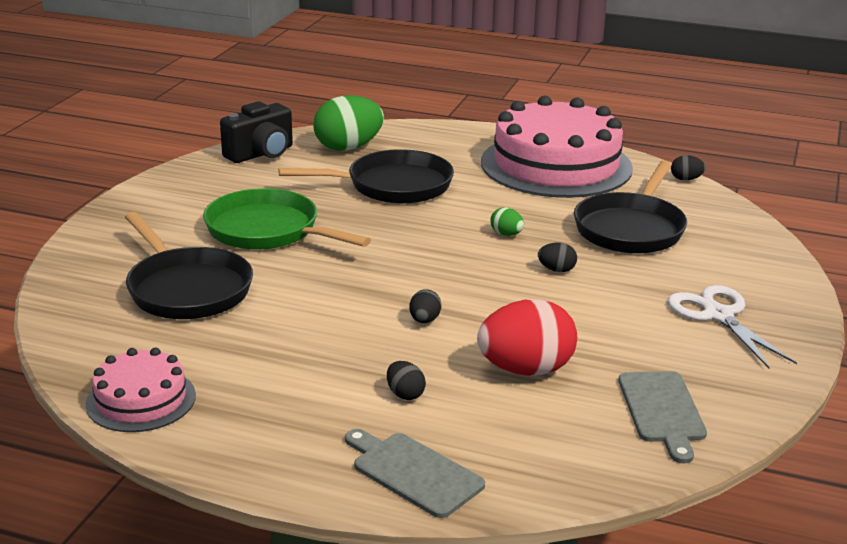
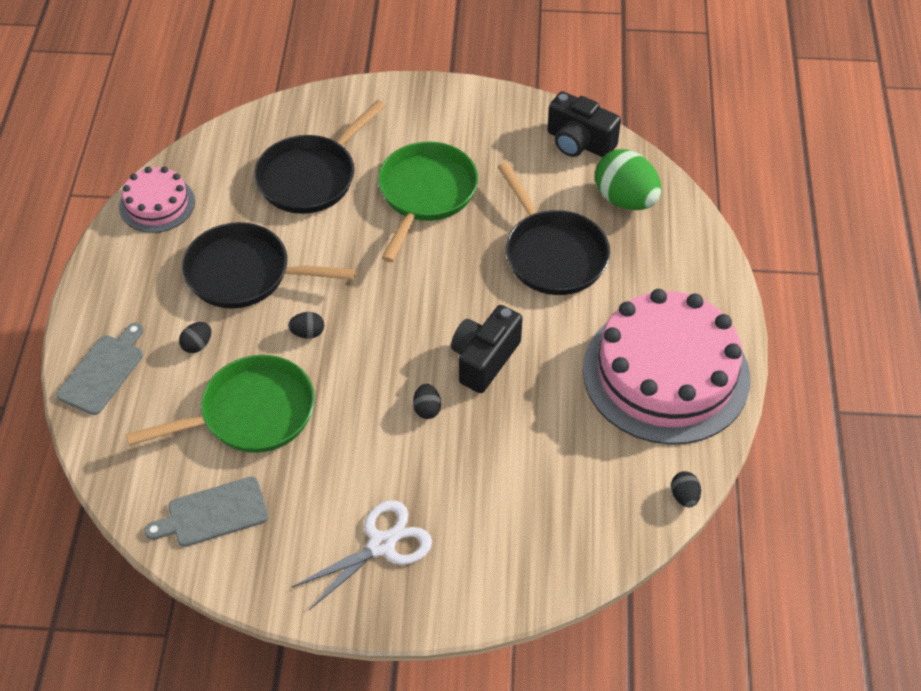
camera: 75 degrees right, 25 degrees up
red egg [477,299,577,376] -> green pan [126,355,315,453]
green egg [490,207,524,236] -> black camera [451,305,522,393]
black pan [574,160,687,254] -> black pan moved to [182,222,356,308]

